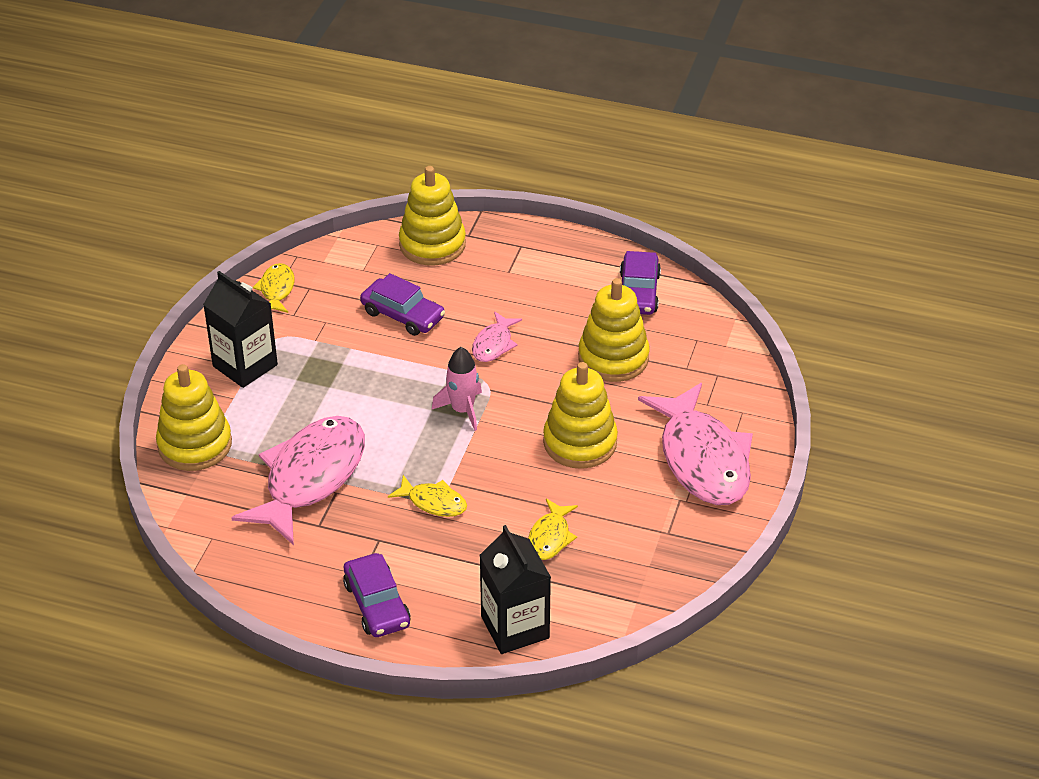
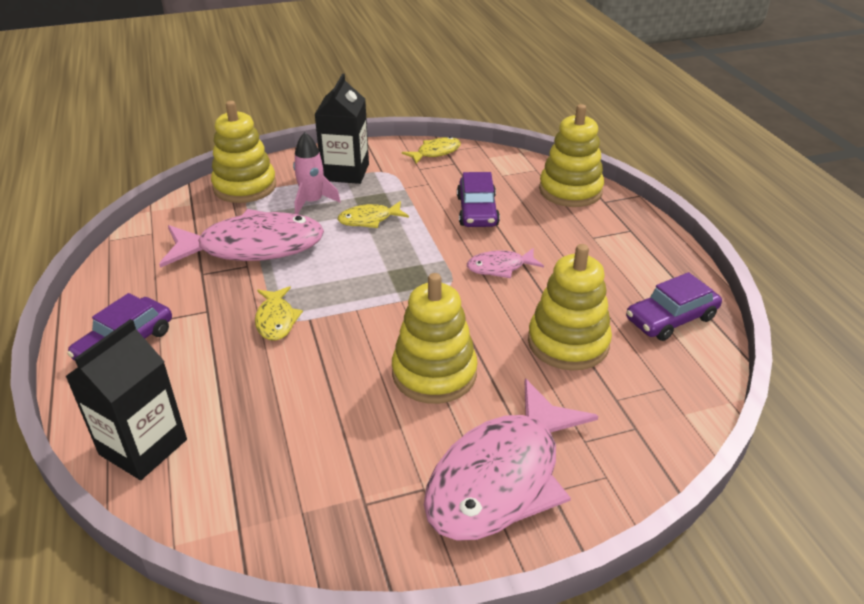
camera: 55 degrees right, 5 degrees down
pink rocket [432,347,482,431] -> pink rocket moved to [293,132,341,214]
yellow fish [528,499,578,560] -> yellow fish moved to [338,201,409,228]

